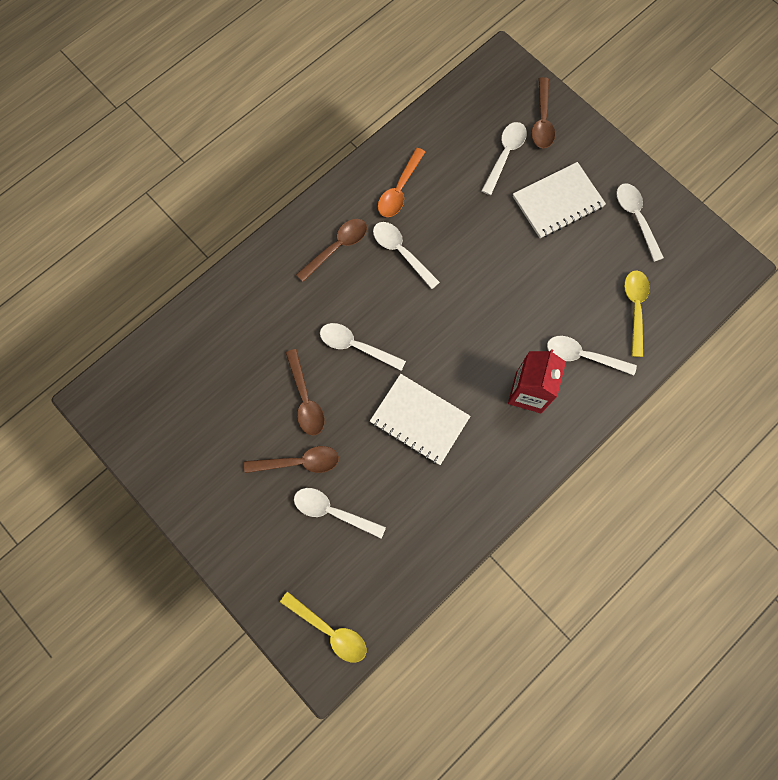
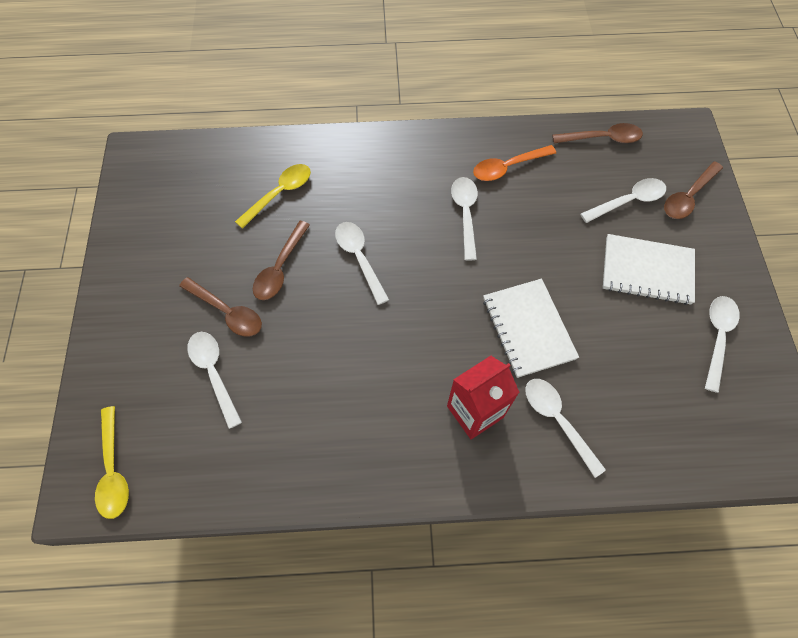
camera: 40 degrees right, 10 degrees down
brown spoon [296,219,367,282] -> brown spoon moved to [552,123,643,143]
white notebook [370,374,471,465] -> white notebook moved to [483,279,579,378]
yellow spoon [624,270,650,357] -> yellow spoon moved to [235,164,311,229]

